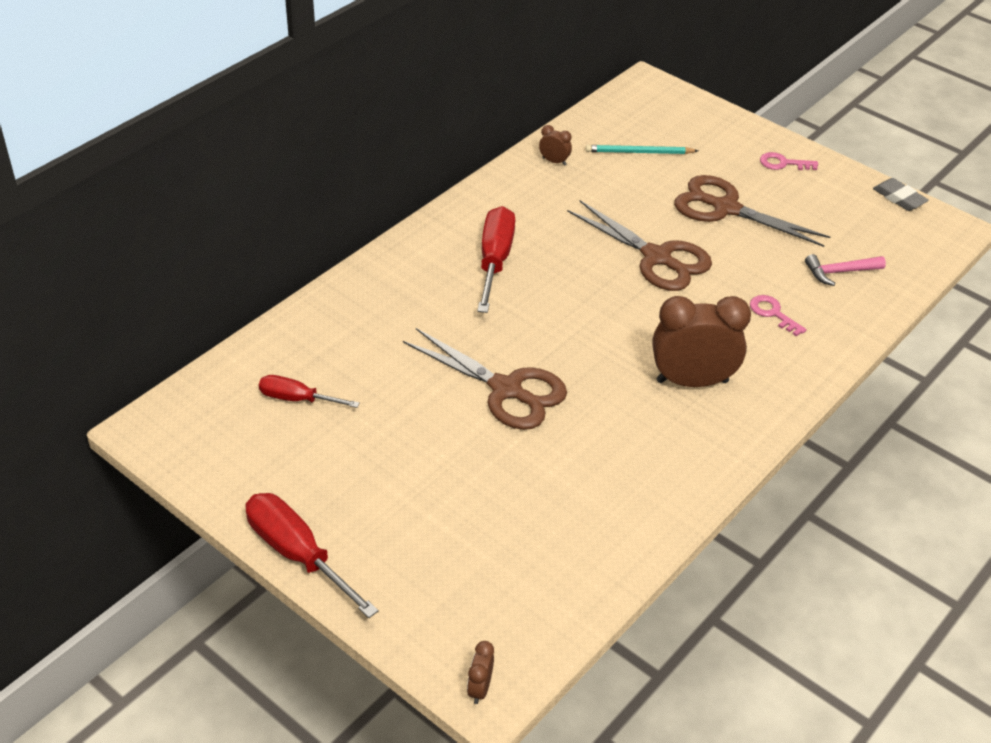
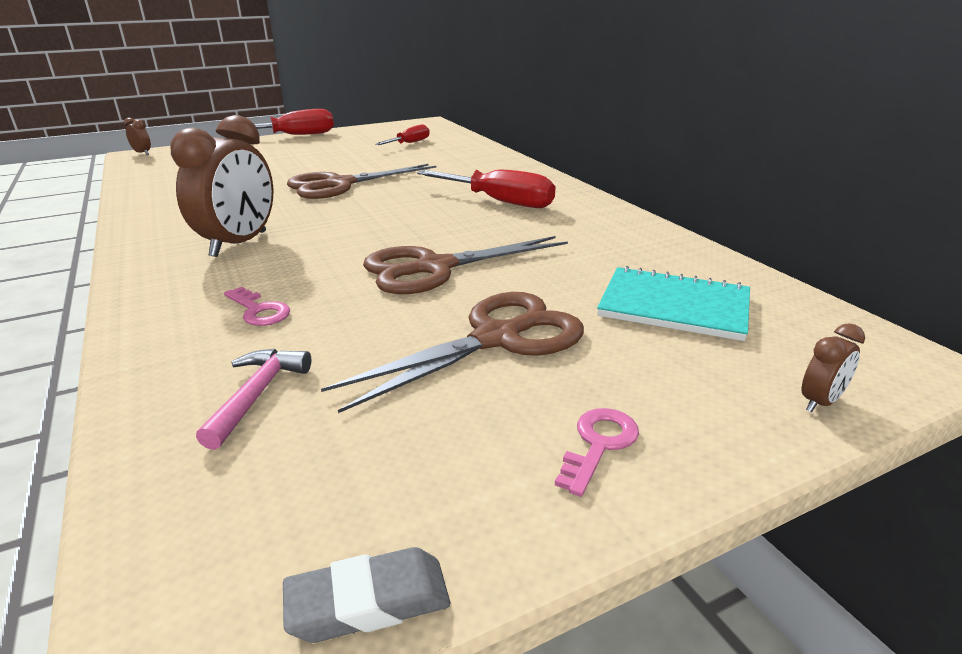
camera: 115 degrees right, 15 degrees down
brown clock [539,125,572,166] -> brown clock moved to [802,323,865,412]
turquoise pencil [586,145,698,154] -> turquoise notebook [597,266,750,341]
pink key [750,295,807,336] -> pink key turned 60 degrees clockwise [224,287,290,326]

